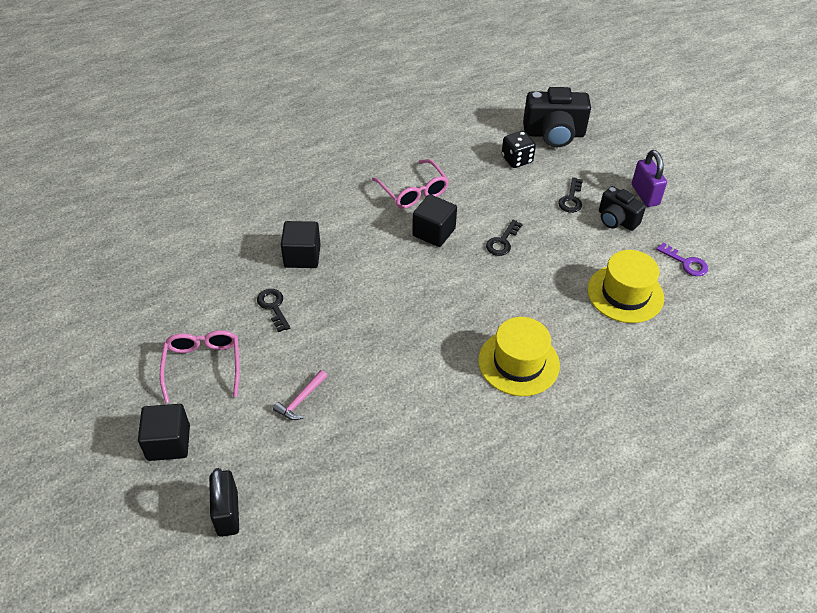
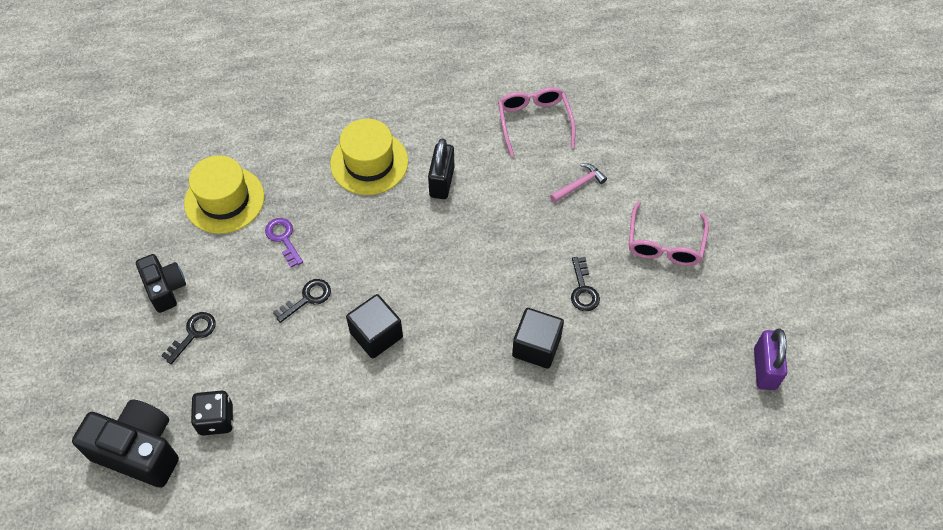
camera: 160 degrees left, 10 degrees up
black cube [138,404,190,461] -> none
black padlock [209,468,239,537] -> black padlock moved to [428,138,454,199]
pink glasses [372,159,449,209] -> pink glasses moved to [498,87,575,157]
purple padlock [632,150,667,207] -> purple padlock moved to [754,328,787,390]
purple key [656,243,708,276] -> purple key moved to [265,218,303,268]

